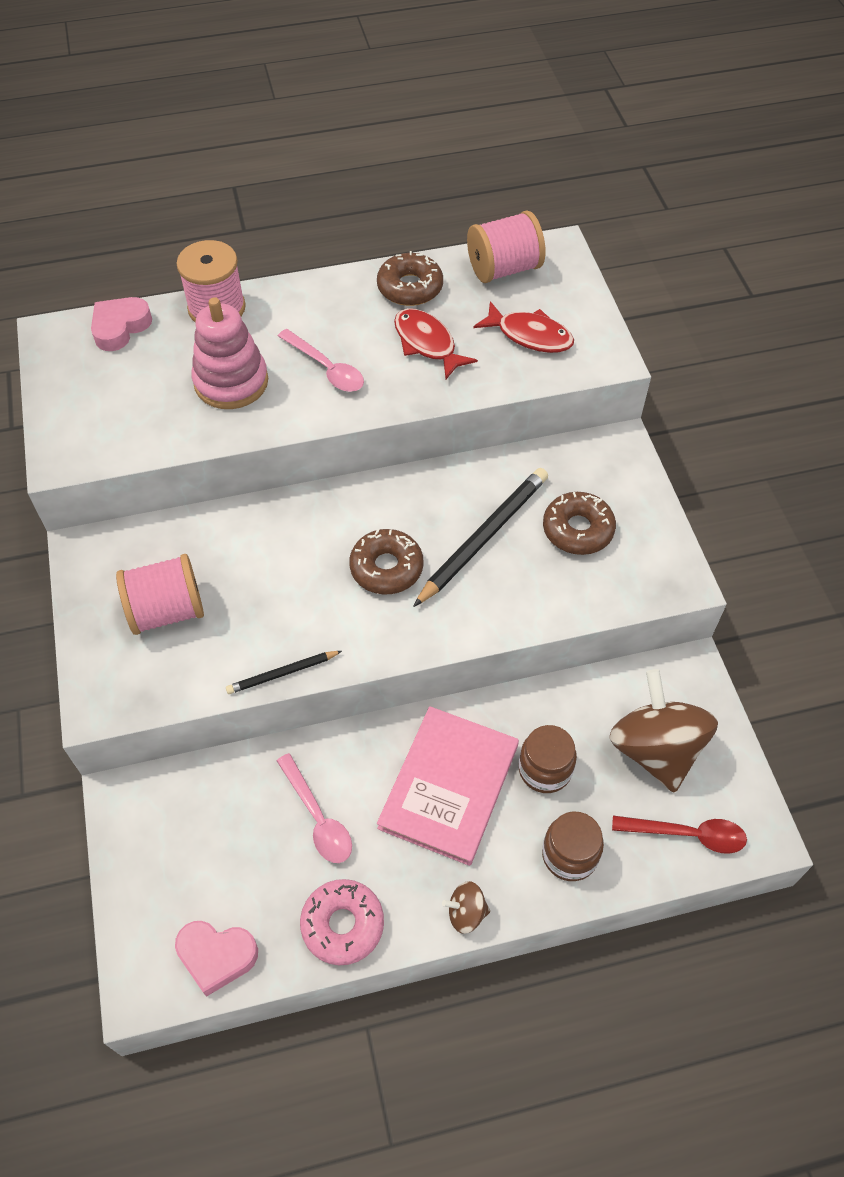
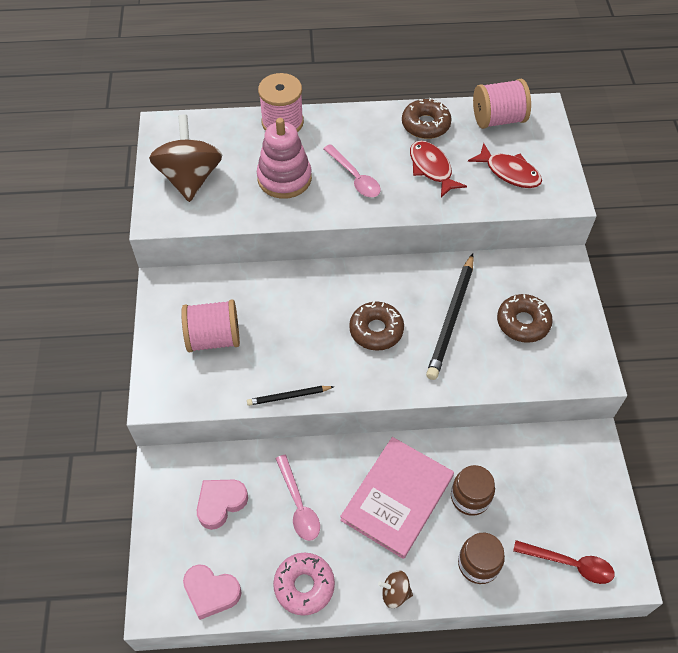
camera: 10 degrees right, 0 degrees up
pink heart [91,297,152,351] -> pink heart moved to [197,480,248,530]
black pencil [413,468,548,607] -> black pencil turned 150 degrees clockwise [426,253,474,380]
brown spinning top [610,669,718,793] -> brown spinning top moved to [149,115,222,202]

